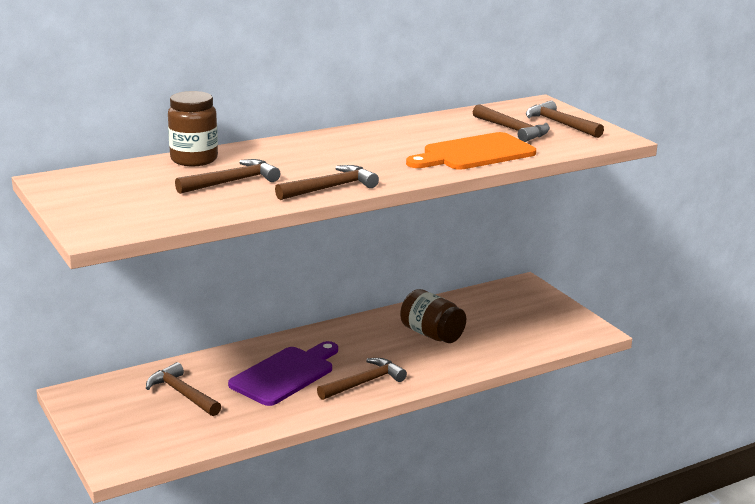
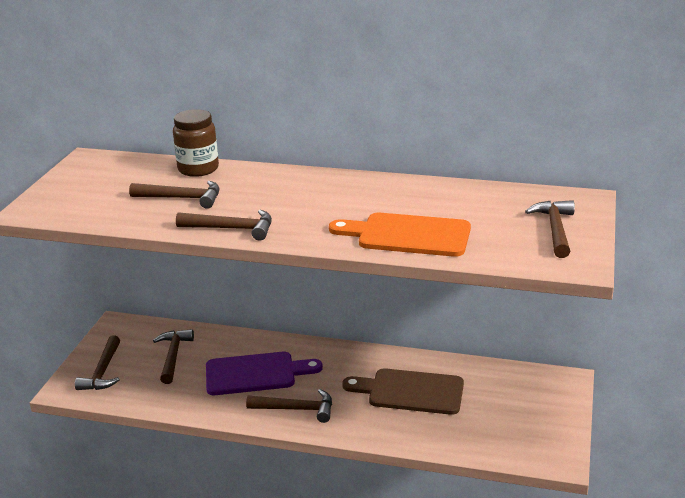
camera: 45 degrees right, 5 degrees up
brown jar [400,289,466,343] -> brown cutting board [342,368,464,415]
brown hammer [473,104,550,142] -> brown hammer moved to [75,335,120,390]

